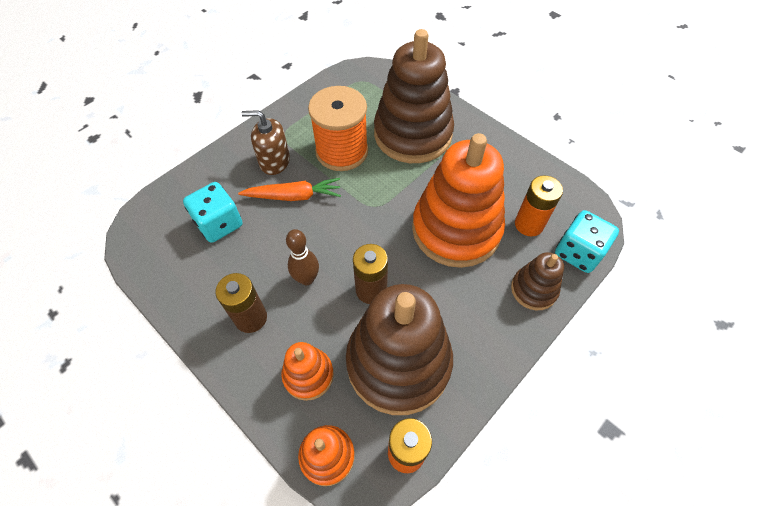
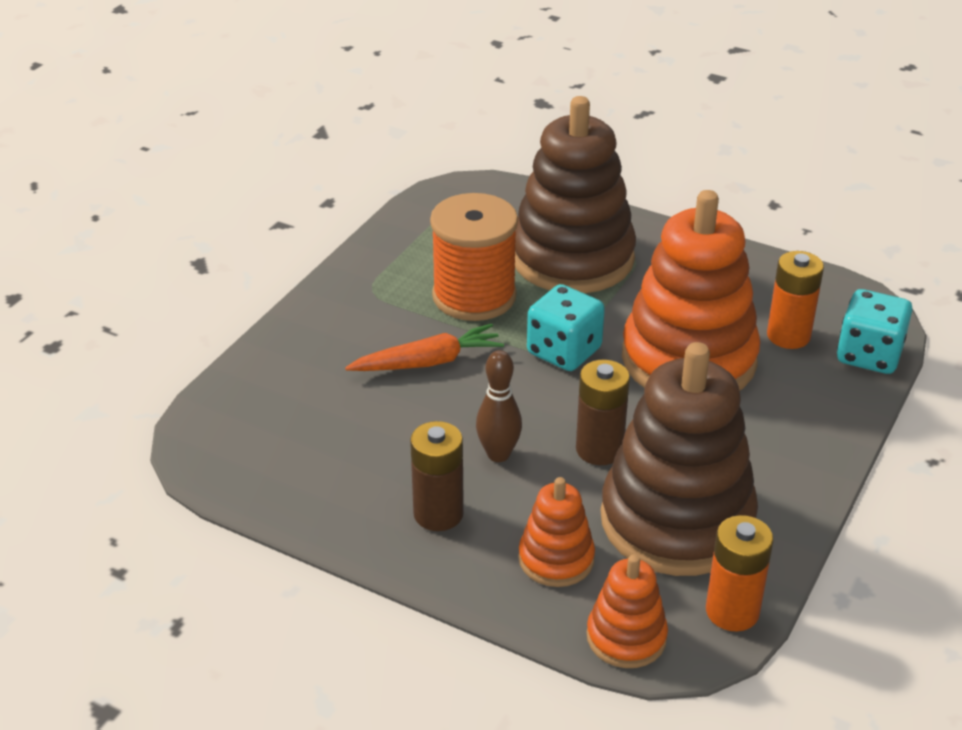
camera: 15 degrees left, 20 degrees down
turquoise dice [183,182,243,243] -> turquoise dice moved to [527,284,605,371]
brown soap dispenser [242,110,290,175] -> none
brown stacking toy [511,252,564,310] -> none

